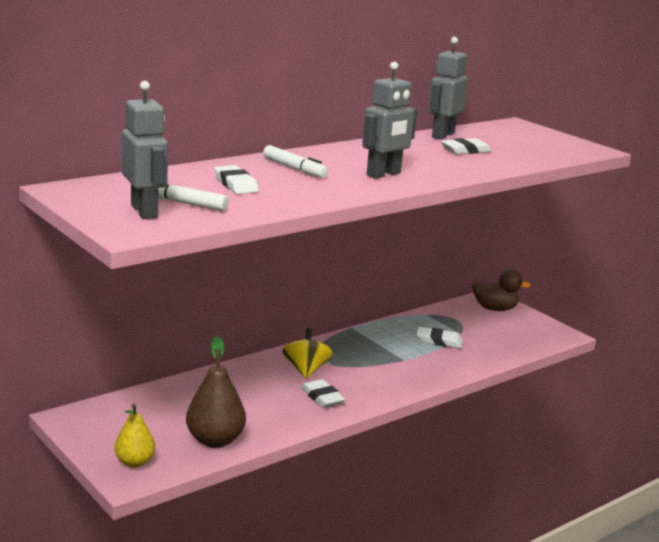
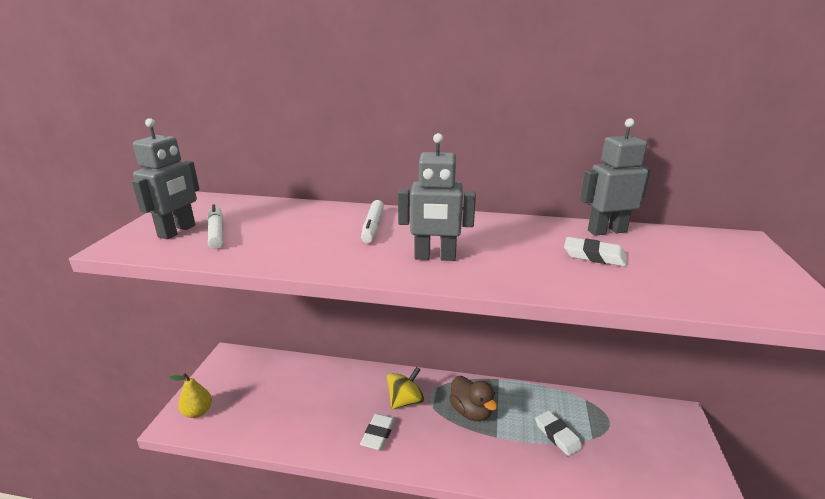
camera: 50 degrees right, 5 degrees up
brown pear [186,336,246,448] -> none
white eraser [214,165,259,194] -> none
brown duck [472,270,531,311] -> brown duck moved to [449,376,498,421]

